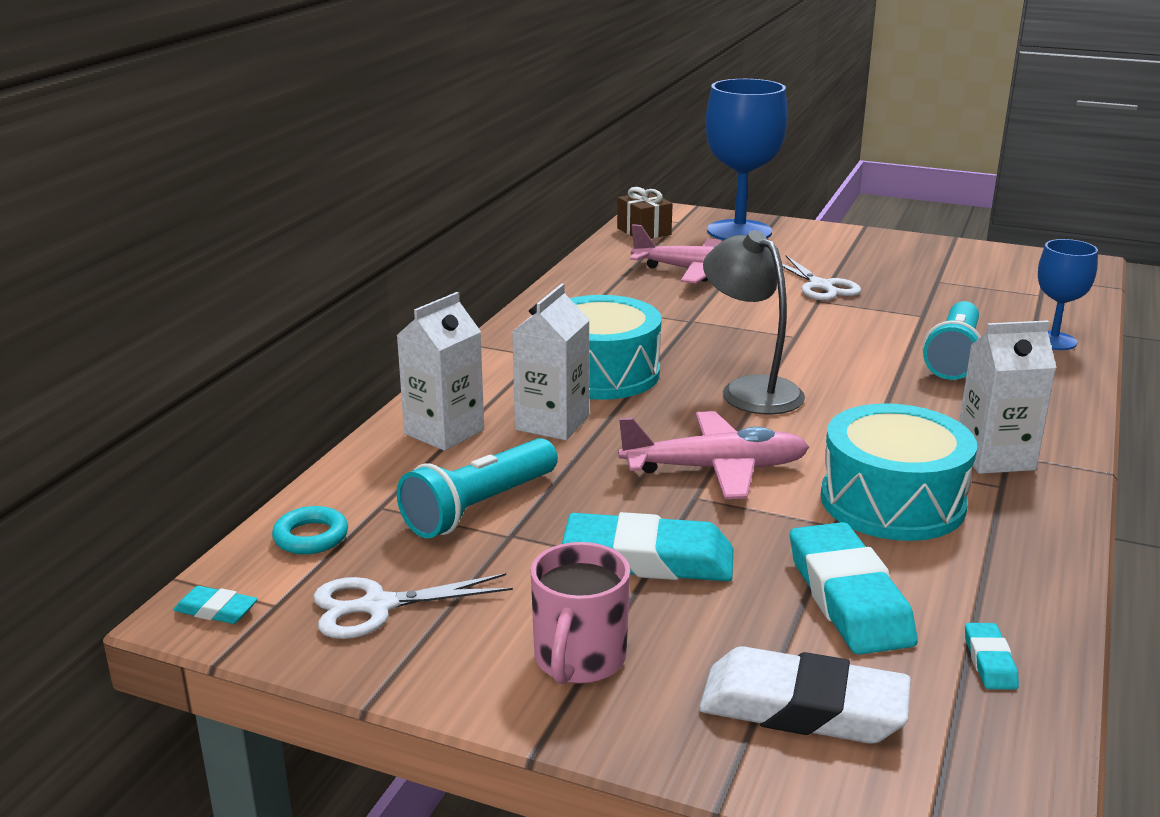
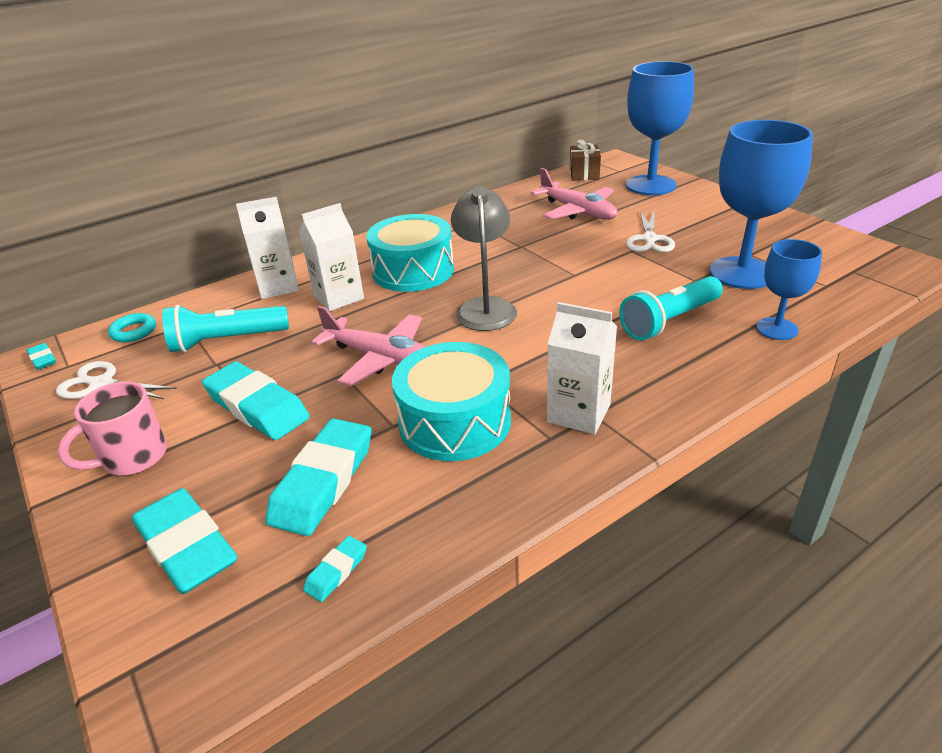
camera: 35 degrees right, 10 degrees up
white eraser [699,646,911,744] -> turquoise eraser [132,488,237,594]
none -> blue goblet [709,120,813,289]

